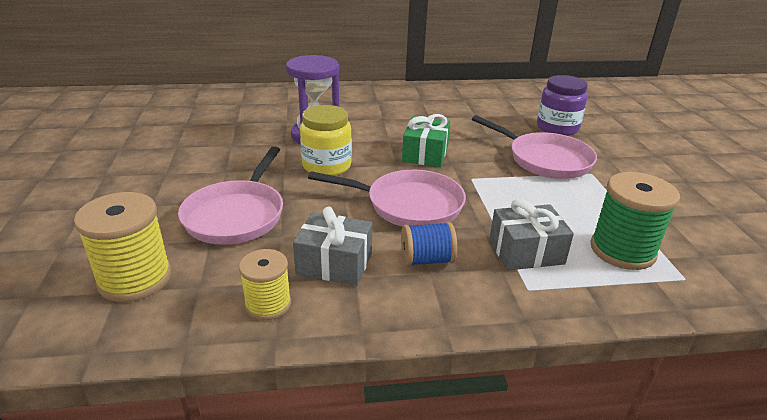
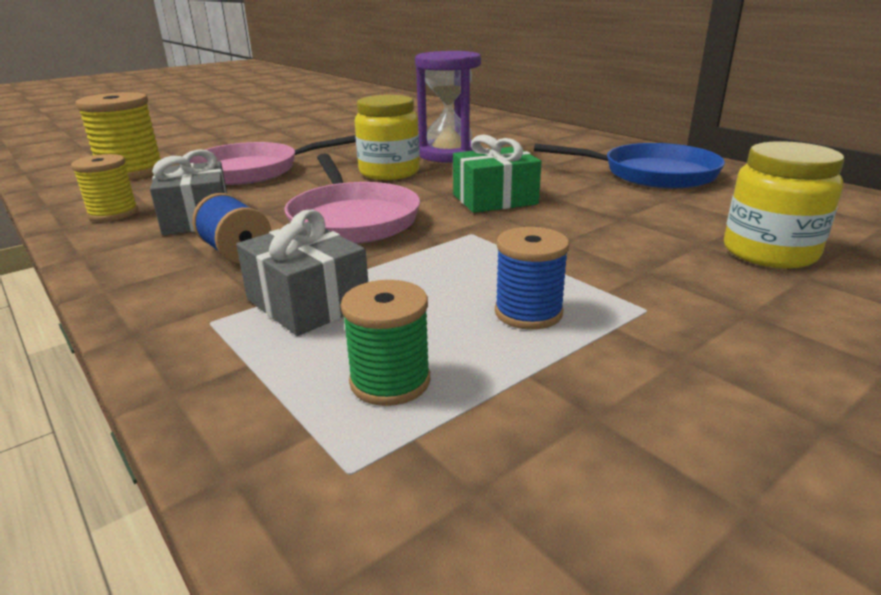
camera: 60 degrees right, 5 degrees down
pink pan [472,115,597,179] -> none
purple jar [537,75,588,136] -> yellow jar [724,141,844,269]
green spool [591,172,680,270] -> green spool [341,280,430,406], size x0.62
none -> blue spool [495,227,569,330]
none -> blue pan [534,143,725,189]

